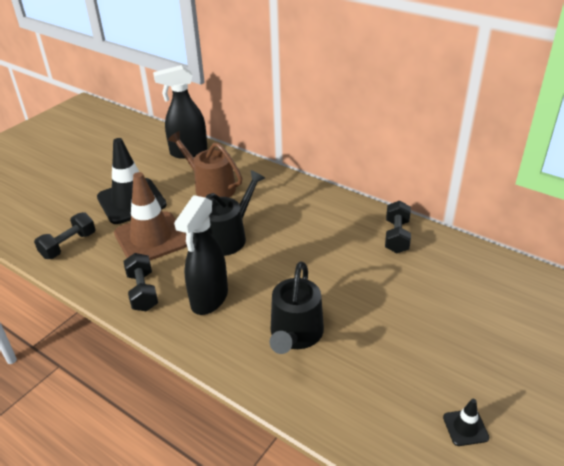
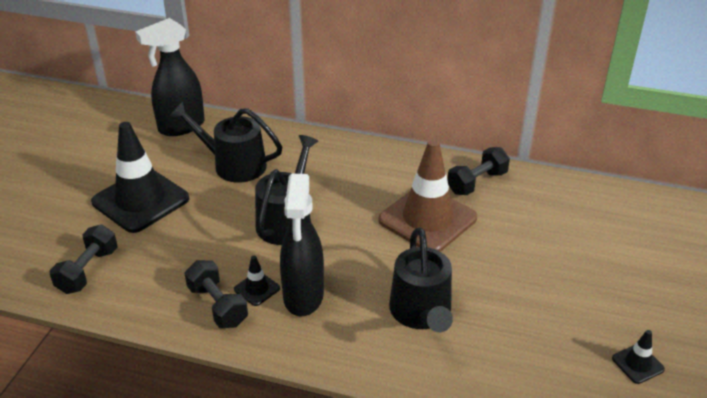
camera: 20 degrees left, 0 degrees up
brown traffic cone [114,172,187,261] -> brown traffic cone moved to [378,139,477,252]
brown watering can [168,131,242,197] -> black watering can [170,101,282,182]
black dumbbell [385,201,411,253] -> black dumbbell turned 60 degrees clockwise [447,147,510,195]
none -> black traffic cone [234,256,280,306]

